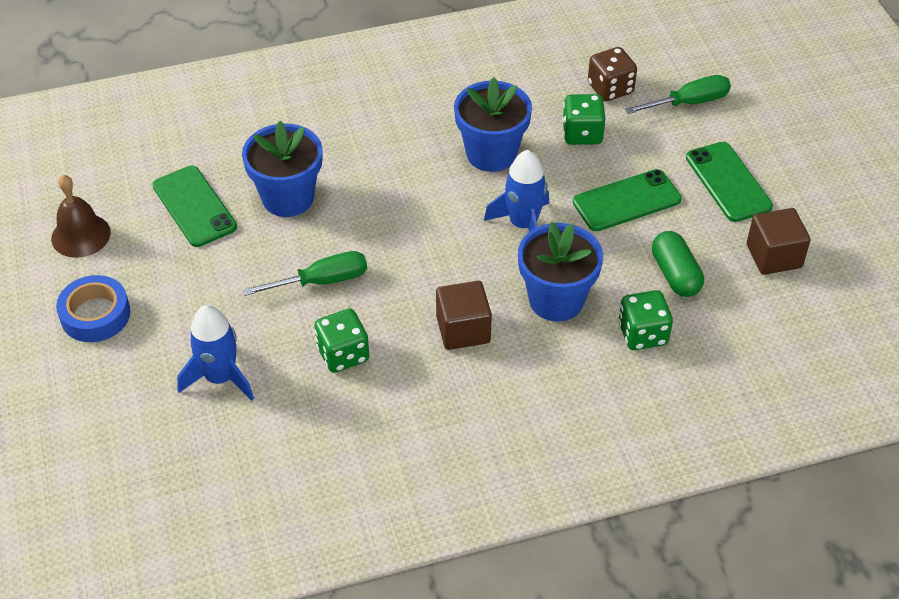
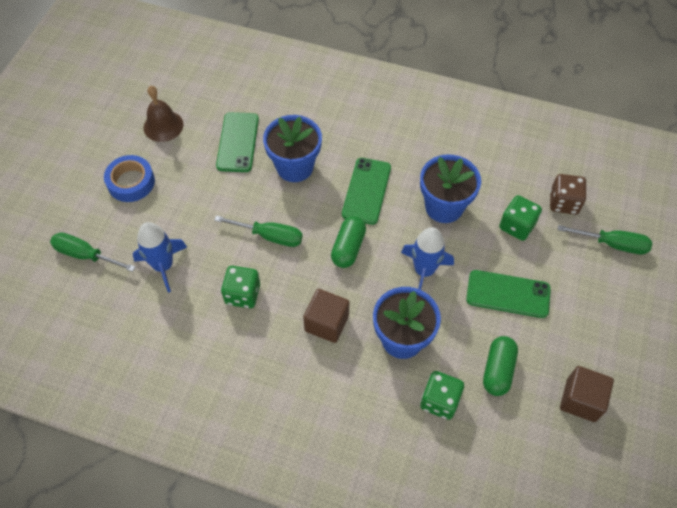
camera: 35 degrees right, 10 degrees up
green phone [686,142,773,222] -> green phone moved to [342,158,391,225]
none -> green screwdriver [50,232,135,272]
none -> green capsule [331,216,366,268]

